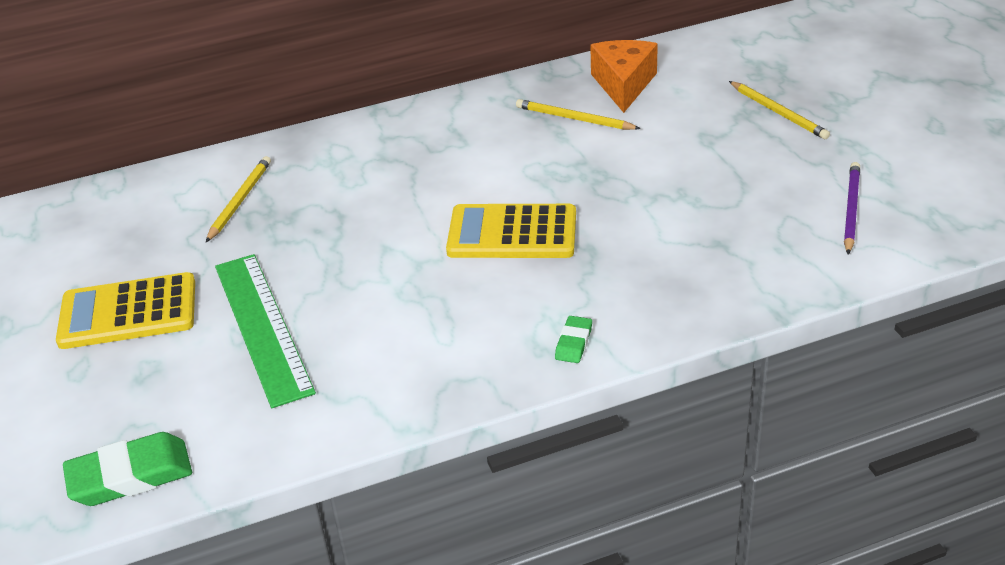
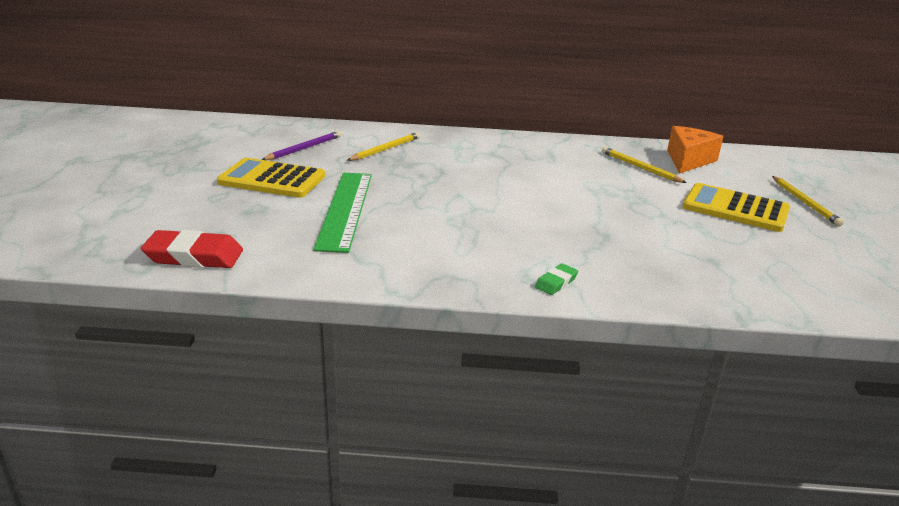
camera: 20 degrees right, 10 degrees down
green eraser [63,432,192,506] -> red eraser [141,230,243,268]
yellow calculator [446,204,576,258] -> yellow calculator moved to [682,183,790,232]
purple pencil [844,162,860,255] -> purple pencil moved to [262,131,341,160]

